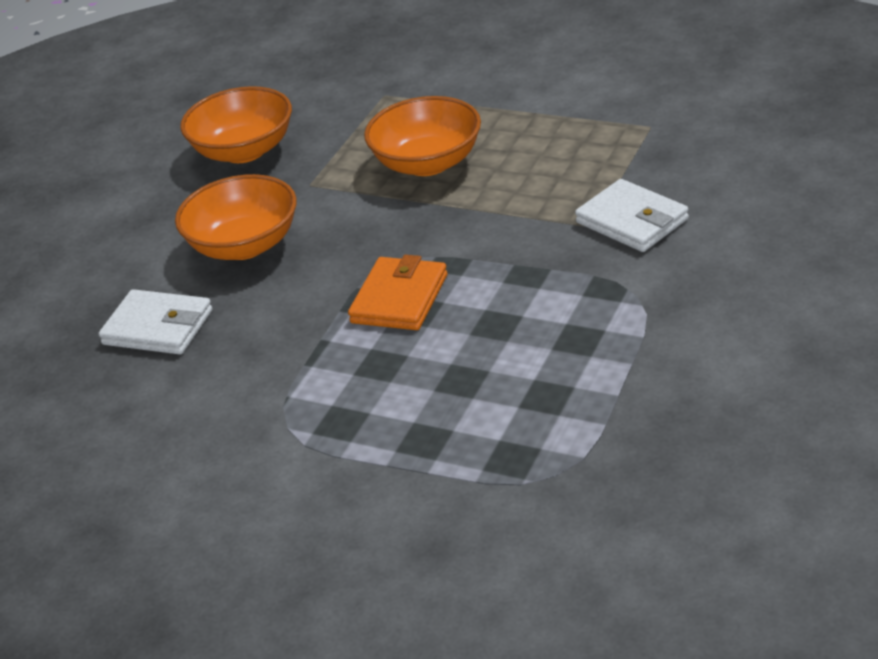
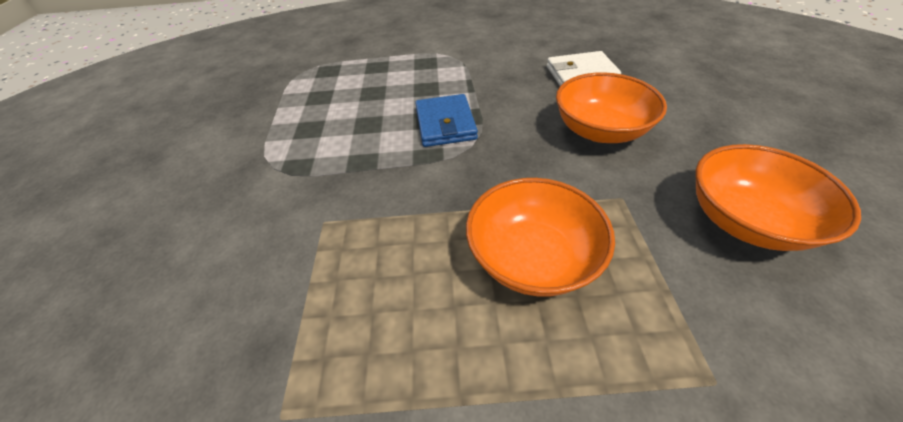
camera: 150 degrees right, 10 degrees up
orange wallet [348,255,447,330] -> blue wallet [415,94,478,147]
white wallet [575,179,689,252] -> none

